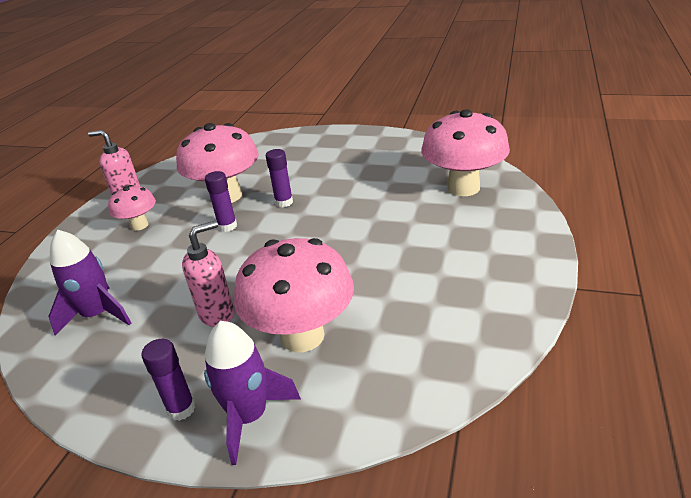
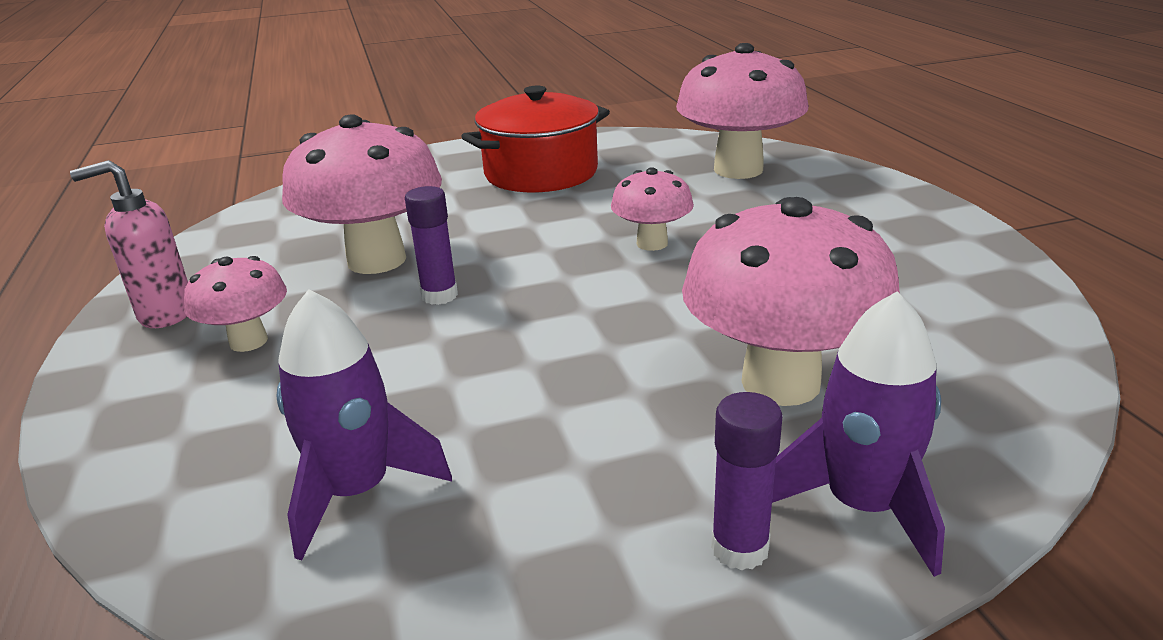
camera: 35 degrees left, 5 degrees down
pink soap dispenser [182,221,234,327] -> none
purple glue stick [266,149,293,207] -> none
none -> red pot [461,86,610,192]
none -> pink mushroom [611,167,694,251]

